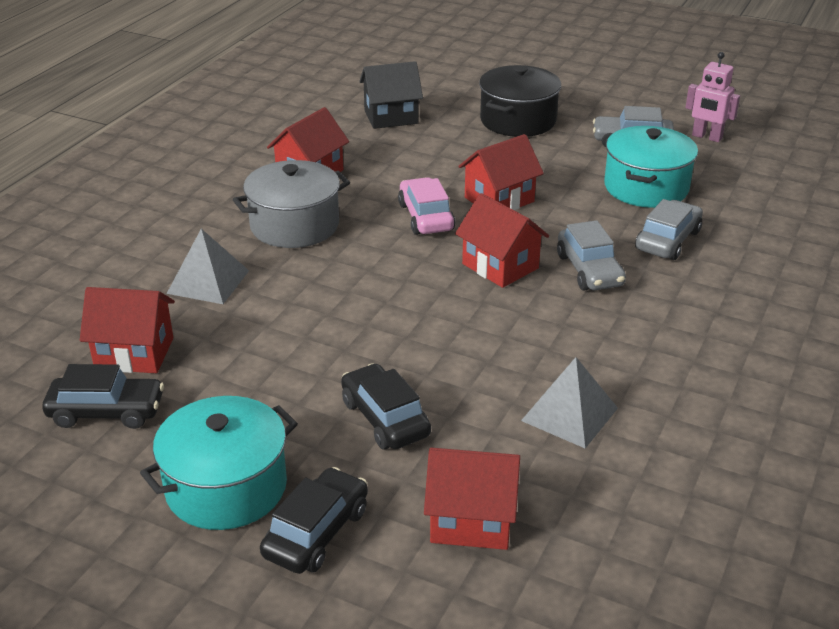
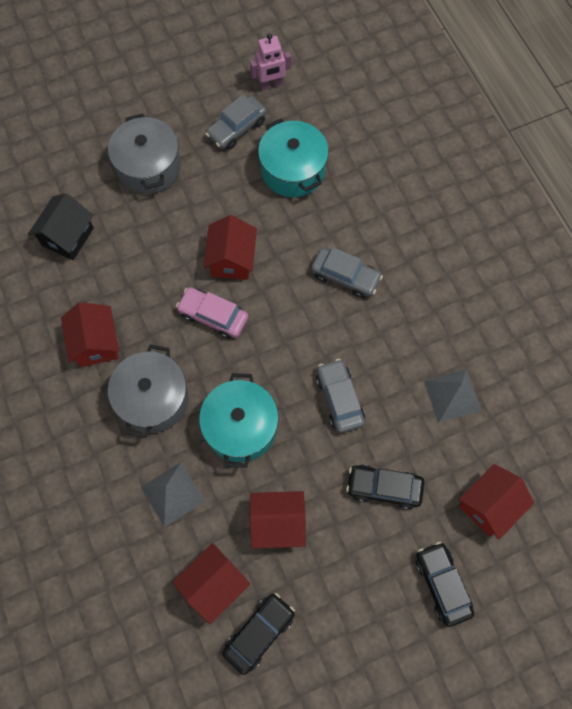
camera: 50 degrees left, 35 degrees up
turquoise pot [140,396,298,530] -> turquoise pot moved to [199,373,279,468]
red house [455,193,549,288] -> red house moved to [250,491,306,548]
black pot [479,65,561,137] -> grey pot [108,113,181,194]
grey car [635,199,703,260] -> grey car moved to [316,359,365,433]

